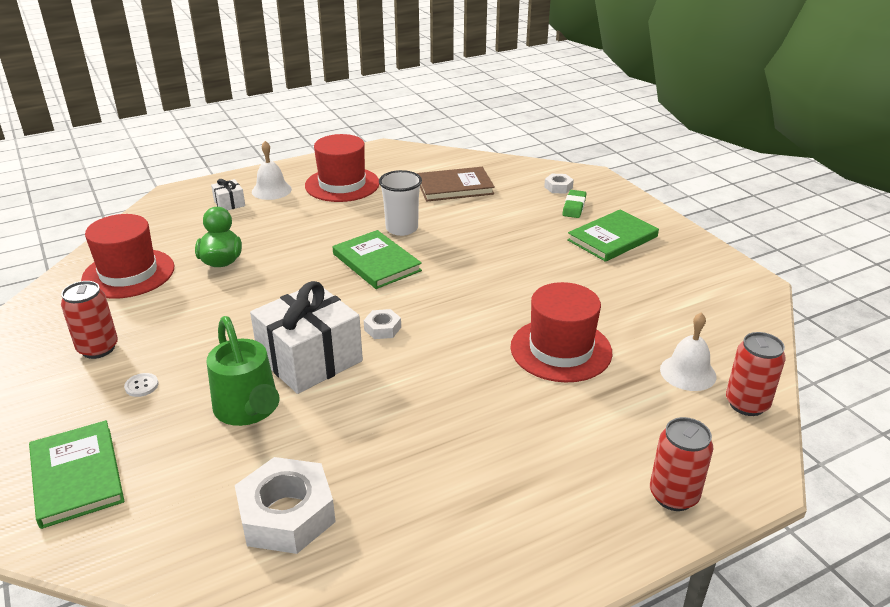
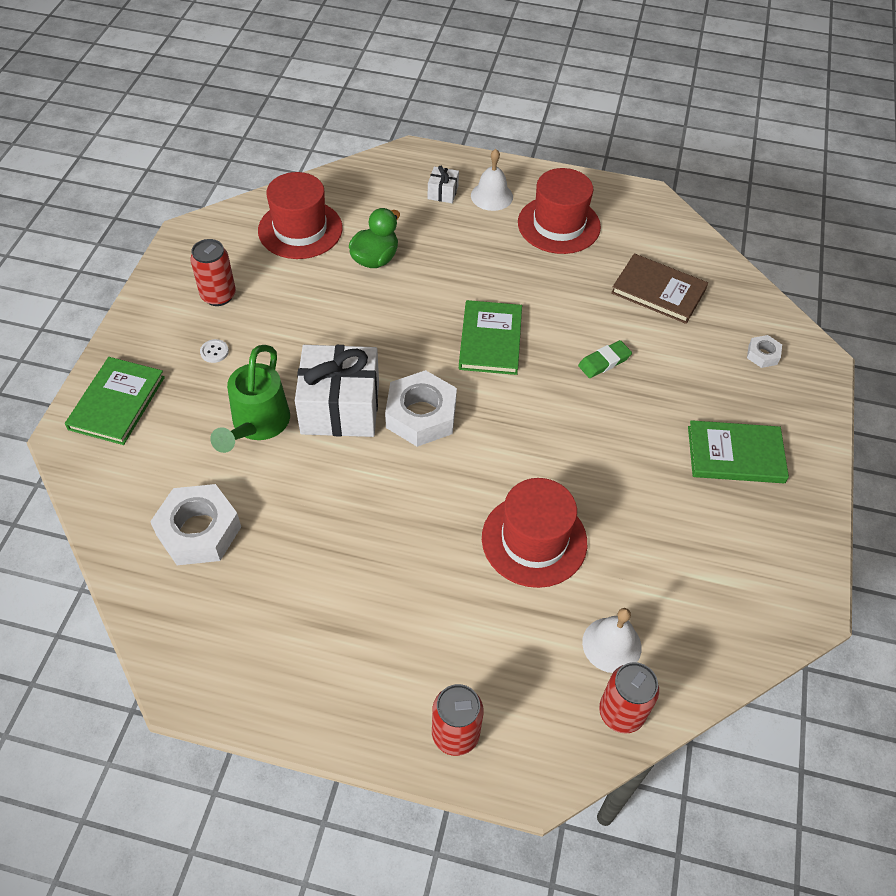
camera: 40 degrees right, 20 degrees up
white nut [364,309,401,339] -> white nut [385,370,457,447], size x2.07
white cup [379,170,422,236] -> none
green eraser [562,190,587,218] -> green eraser moved to [578,340,632,378]

